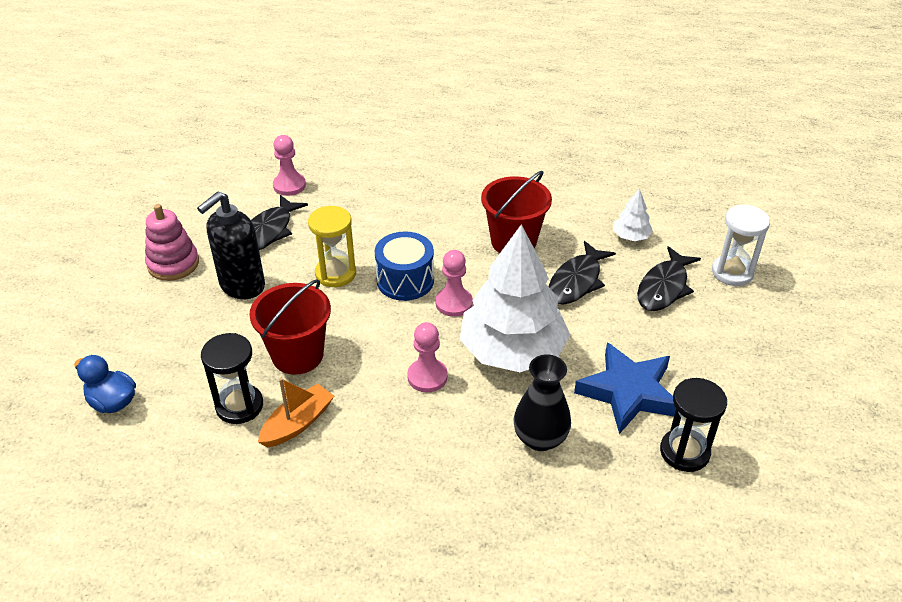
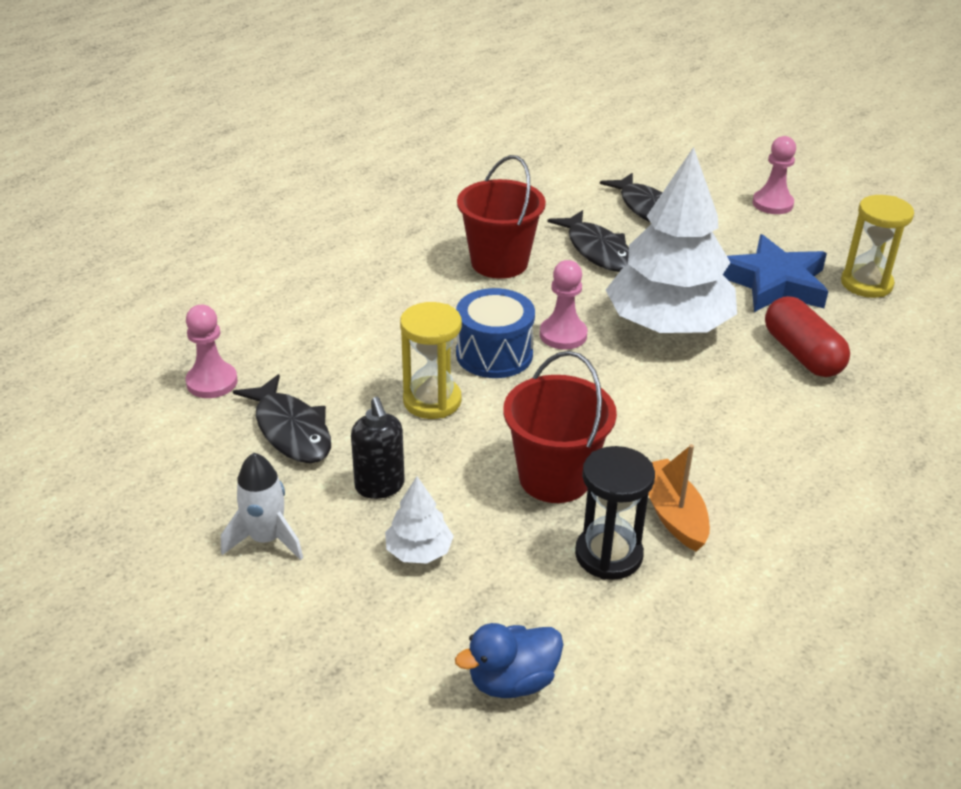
camera: 60 degrees left, 5 degrees down
pink stacking toy [145,204,199,281] -> white rocket [221,453,303,560]
black soap dispenser [197,191,265,299] -> black soap dispenser [351,397,405,499], size x0.64
pink pawn [407,322,448,392] -> pink pawn moved to [753,136,796,214]
black vase [513,355,571,451] -> red capsule [765,296,850,377]
white tree [613,189,653,241] -> white tree moved to [385,476,454,563]
black hourglass [660,378,727,472] -> yellow hourglass [841,195,914,298]
white hourglass [712,204,770,286] -> none

